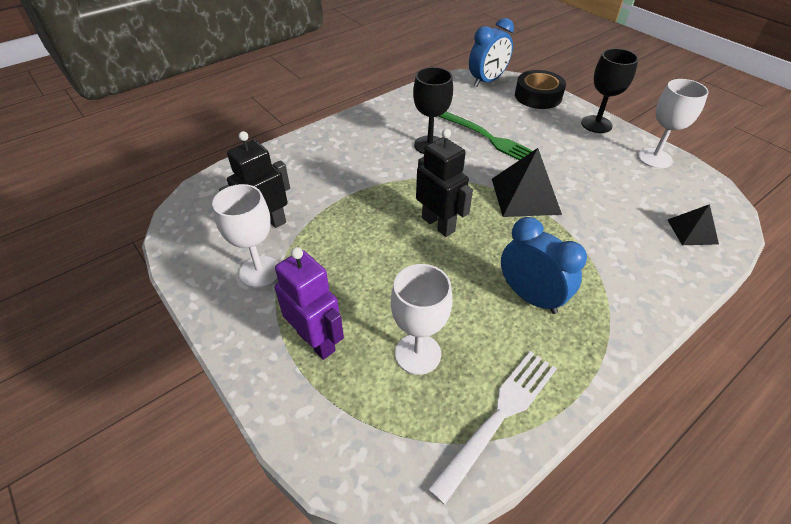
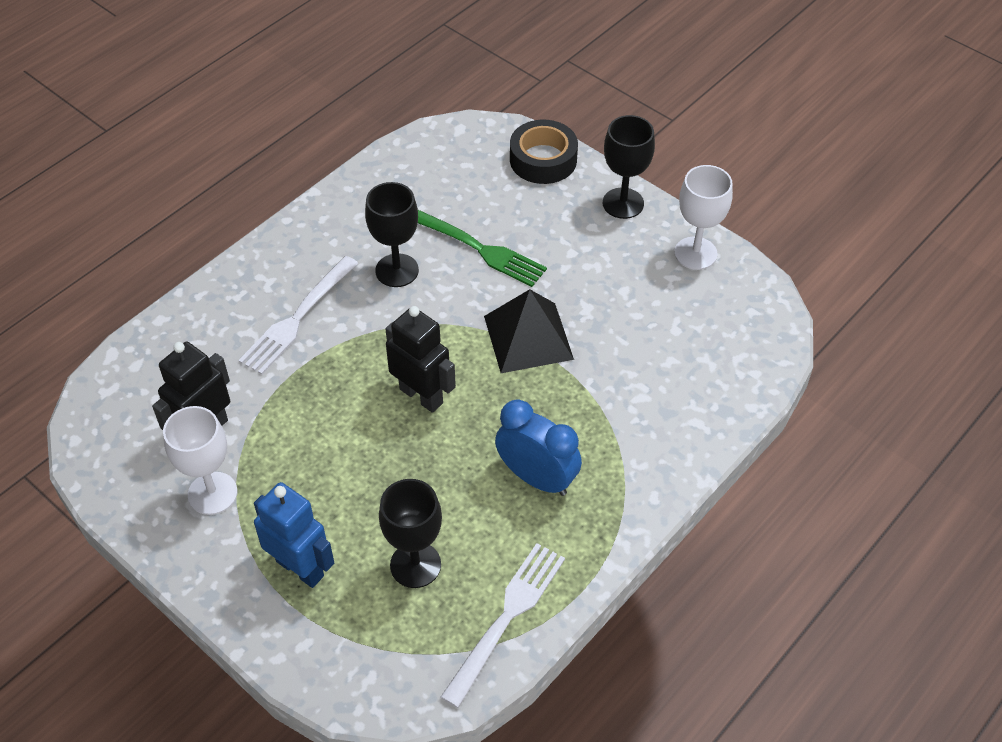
camera: 10 degrees left, 5 degrees up
purple robot [275,247,344,360] -> blue robot [254,482,334,588]
white goblet [391,264,453,375] -> black goblet [379,479,442,588]
blue clock [469,18,514,87] -> none
black pyramid [668,204,719,245] -> none
none -> white fork [238,256,358,375]

